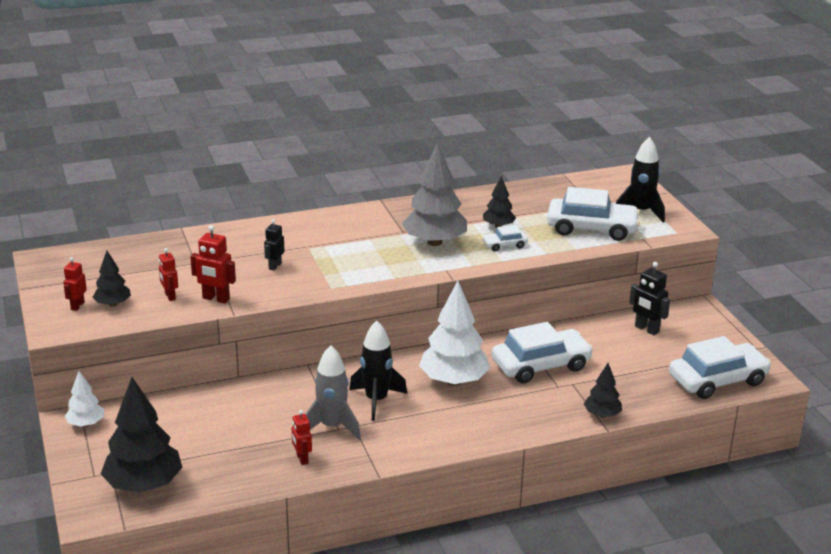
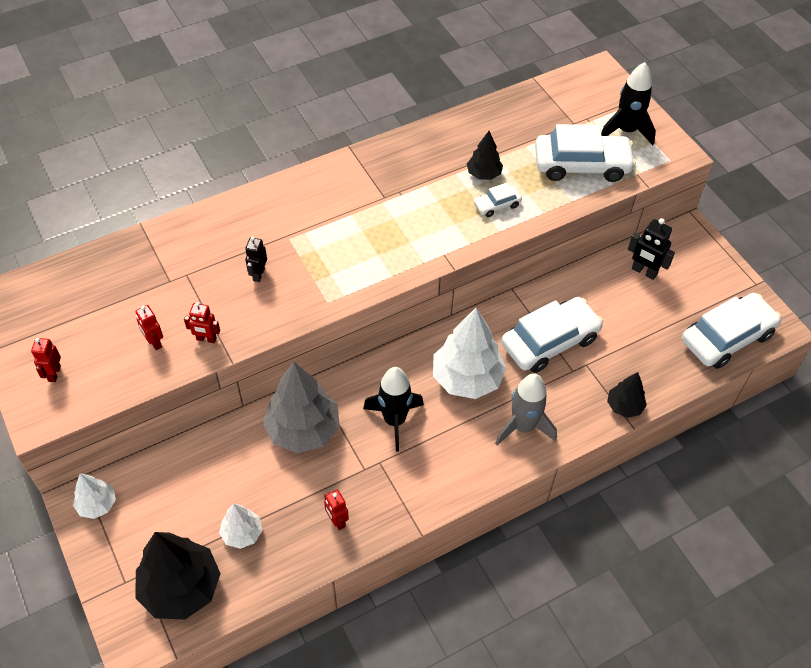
camera: 10 degrees left, 25 degrees up
black tree [93,251,131,307] -> none
red robot [190,225,236,303] -> red robot [184,302,220,343], size x0.66
grey rocket [306,345,361,440] -> grey rocket moved to [495,373,557,445]
grey tree [402,143,467,246] -> grey tree moved to [262,362,340,453]
none -> white tree [219,503,262,549]

